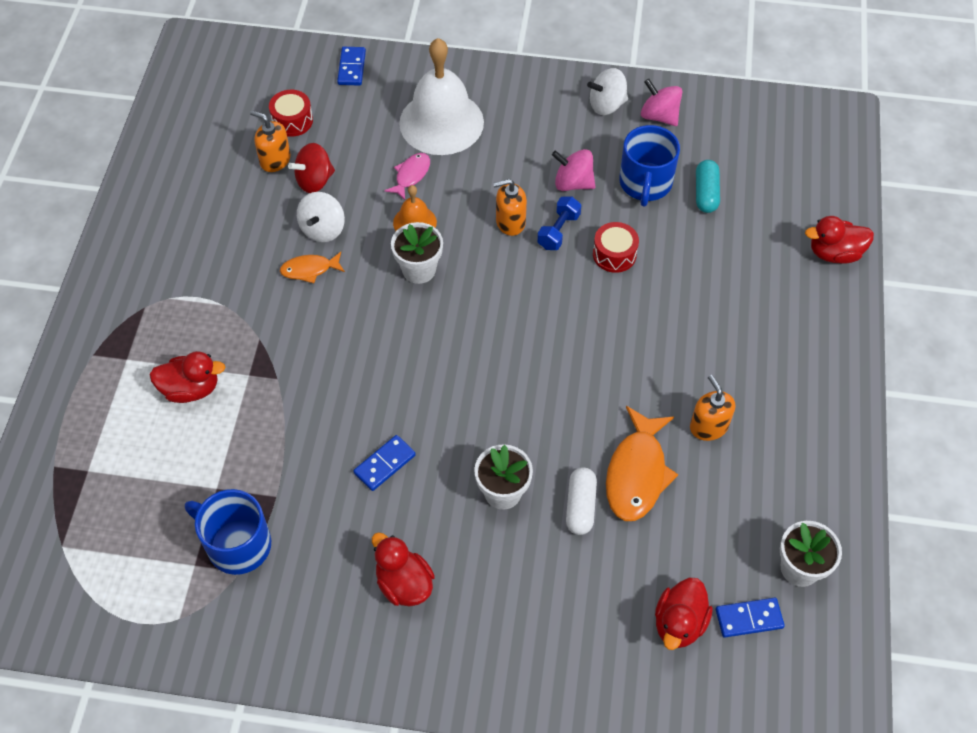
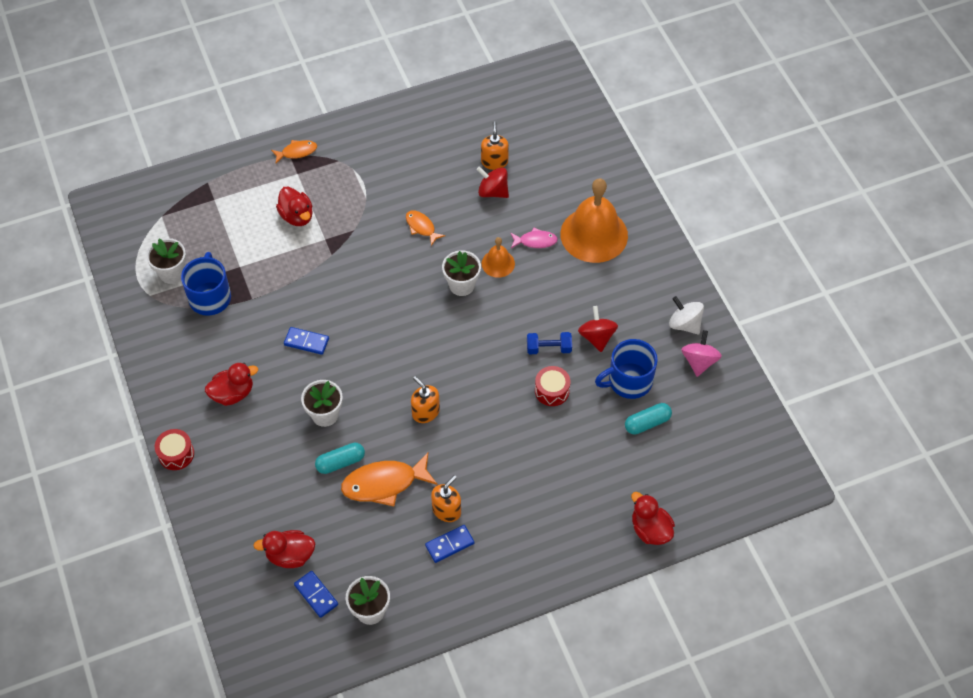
camera: 60 degrees right, 0 degrees up
red drum [269,90,313,137] -> red drum moved to [155,429,194,470]
white spinning top [297,192,345,242] -> none
blue domino [337,47,366,86] -> blue domino moved to [425,525,474,563]
red duck [372,532,435,606] -> red duck turned 45 degrees clockwise [205,363,258,406]
white bell [399,38,484,155] -> orange bell [560,178,628,263]
orange soap dispenser [493,179,527,236] -> orange soap dispenser moved to [411,376,440,423]
pink spinning top [552,149,595,191] -> red spinning top [578,306,618,352]
white capsule [566,467,597,535] -> turquoise capsule [315,442,365,474]
none -> white flower pot [146,238,186,284]
none -> orange fish [271,140,317,163]

